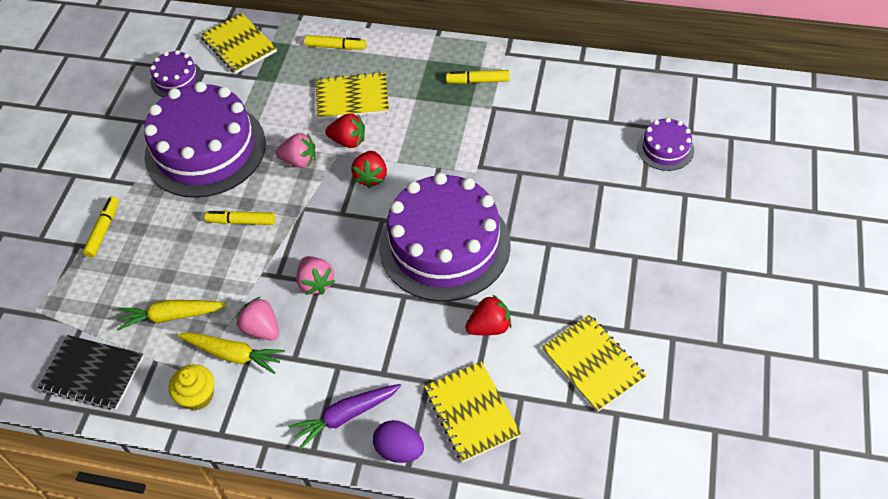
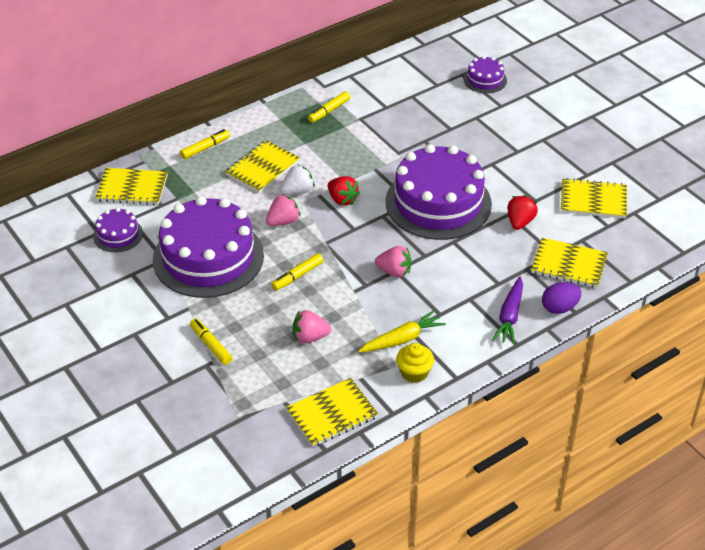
camera: 50 degrees left, 10 degrees down
black notebook [37,335,144,410] -> yellow notebook [286,378,378,447]
yellow carrot [117,300,228,330] -> none
pink strawberry [236,297,279,340] -> pink strawberry moved to [293,310,331,343]
red strawberry [325,113,365,148] -> white strawberry [280,164,315,195]

